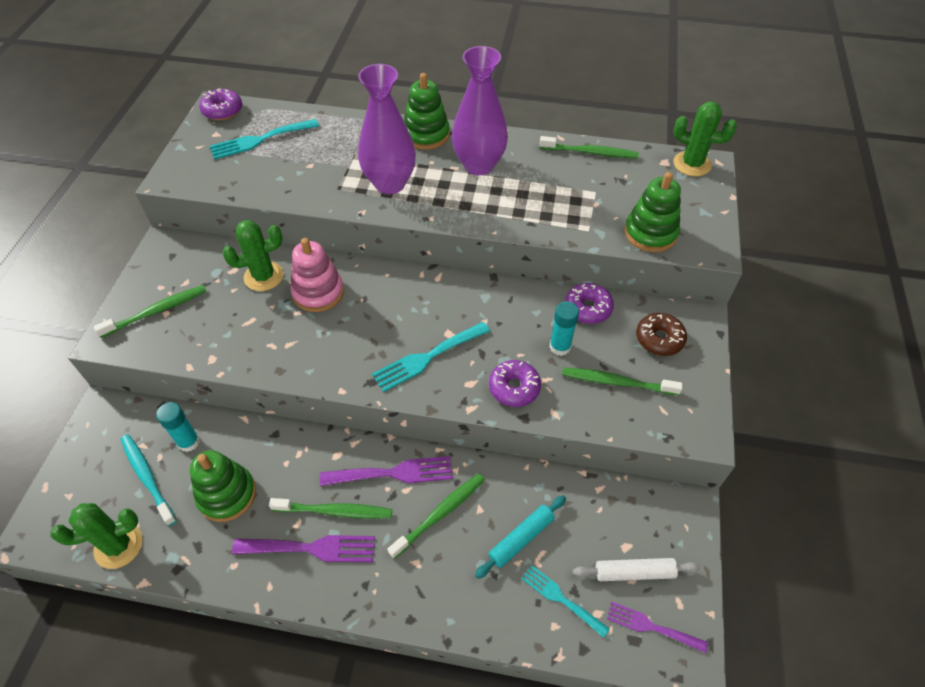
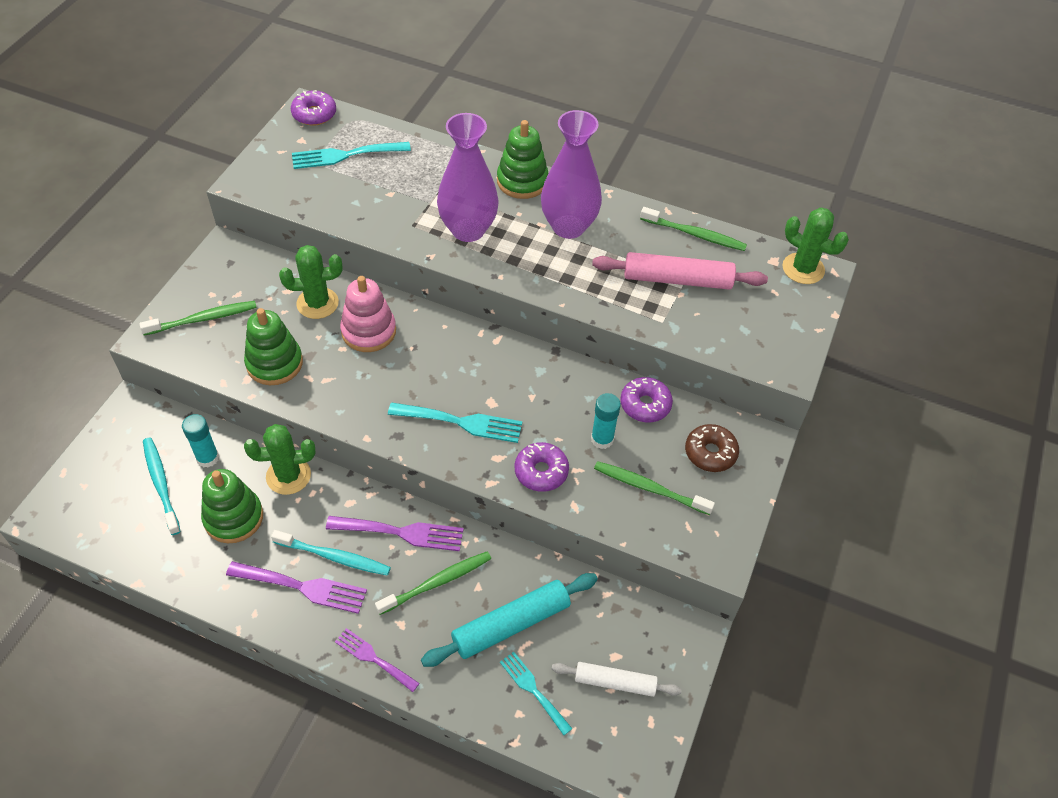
camera: 10 degrees right, 0 degrees up
green cactus [50,503,142,569] -> green cactus moved to [244,424,316,495]
green toothbrush [269,498,392,519] -> turquoise toothbrush [271,530,391,576]
turquoise fork [372,322,490,392] -> turquoise fork turned 150 degrees counterclockwise [388,402,523,443]
turquoise rolling pin [475,495,566,579] -> turquoise rolling pin [421,573,598,667], size x1.55
purple fork [607,601,708,653] -> purple fork moved to [335,628,420,692]
green stacking toy [624,172,681,252] -> green stacking toy moved to [244,308,303,385]
none -> pink rolling pin [592,252,768,290]

